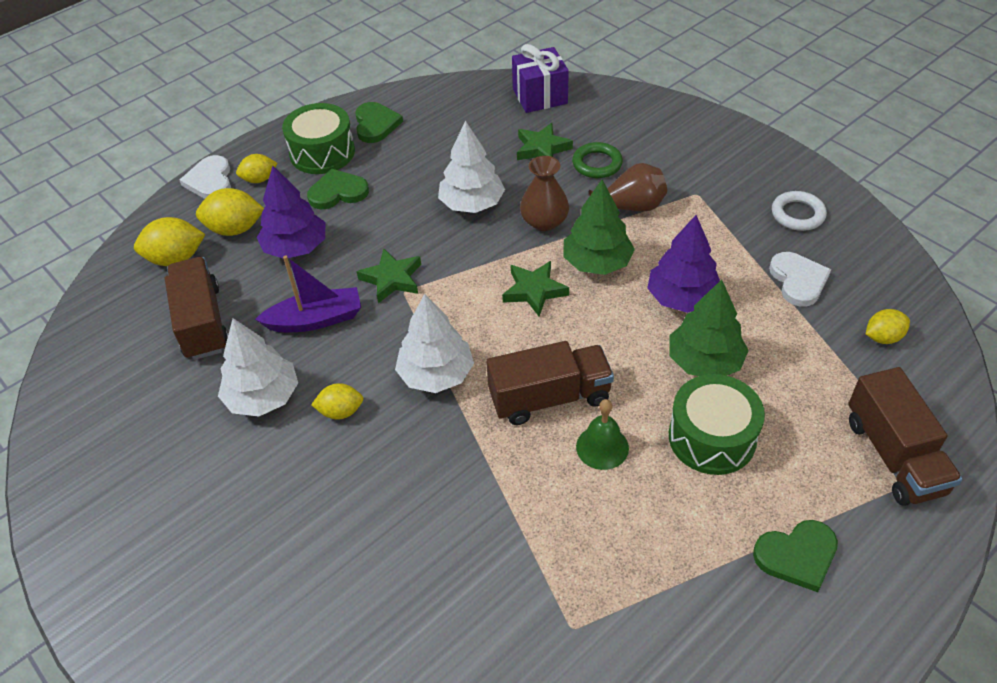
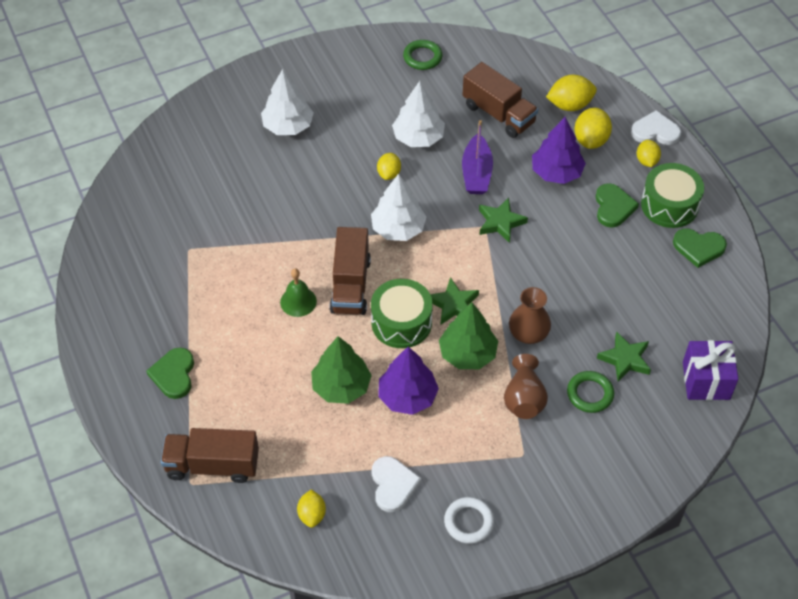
camera: 105 degrees right, 5 degrees up
yellow lemon [134,217,205,266] -> yellow lemon turned 75 degrees clockwise [546,75,597,111]
brown truck [165,257,229,360] -> brown truck turned 45 degrees clockwise [463,62,538,138]
white tree [438,121,505,213] -> white tree moved to [261,69,314,135]
green drum [669,374,765,475] -> green drum moved to [371,279,433,348]
white heart [769,252,831,307] -> white heart turned 105 degrees counterclockwise [372,456,421,512]
none -> green ring [403,40,443,70]

